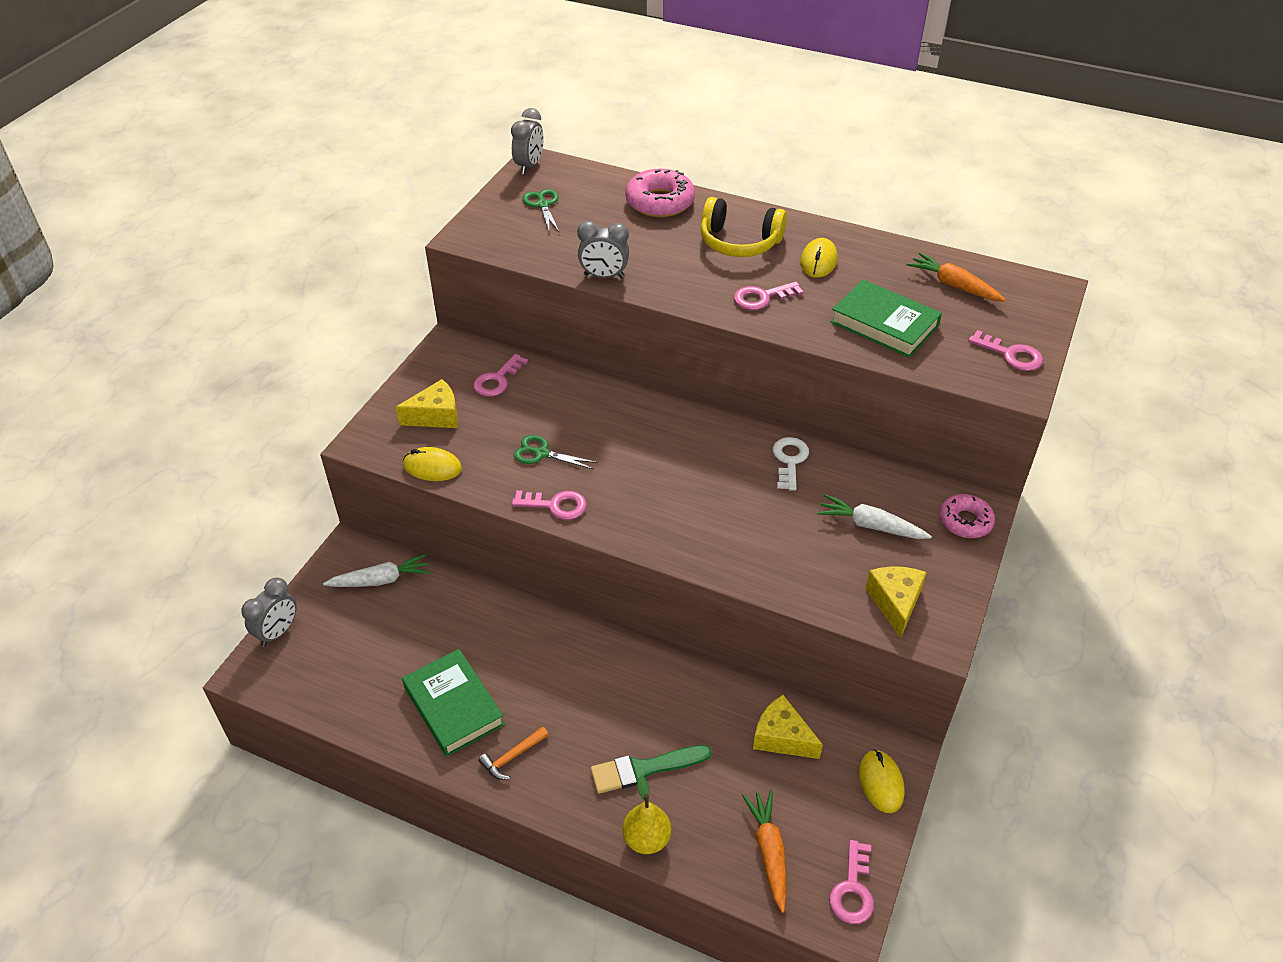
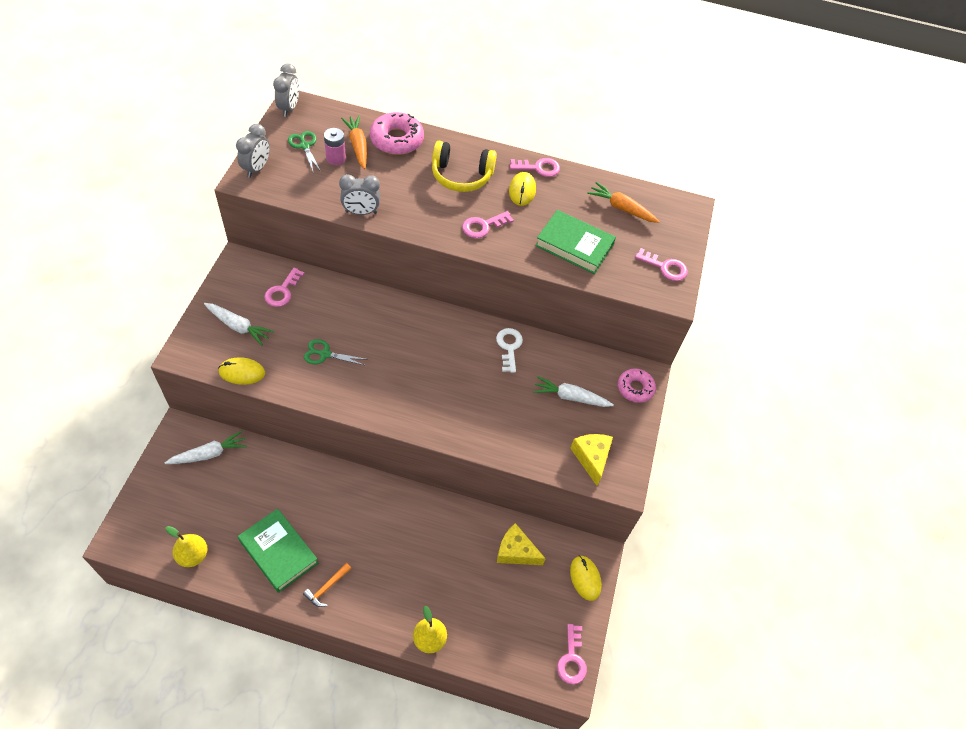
camera: 15 degrees left, 10 degrees up
grey clock [242,578,296,647] -> grey clock moved to [236,124,270,178]
yellow cheese [395,379,458,428] -> white carrot [204,303,274,345]
pink key [512,490,587,520] -> pink key moved to [510,158,560,177]
green brush [591,745,712,794] -> none
orange carrot [742,790,786,913] -> orange carrot moved to [341,115,367,169]
none -> yellow pear [166,526,208,567]
none -> pink battery [324,128,346,165]

